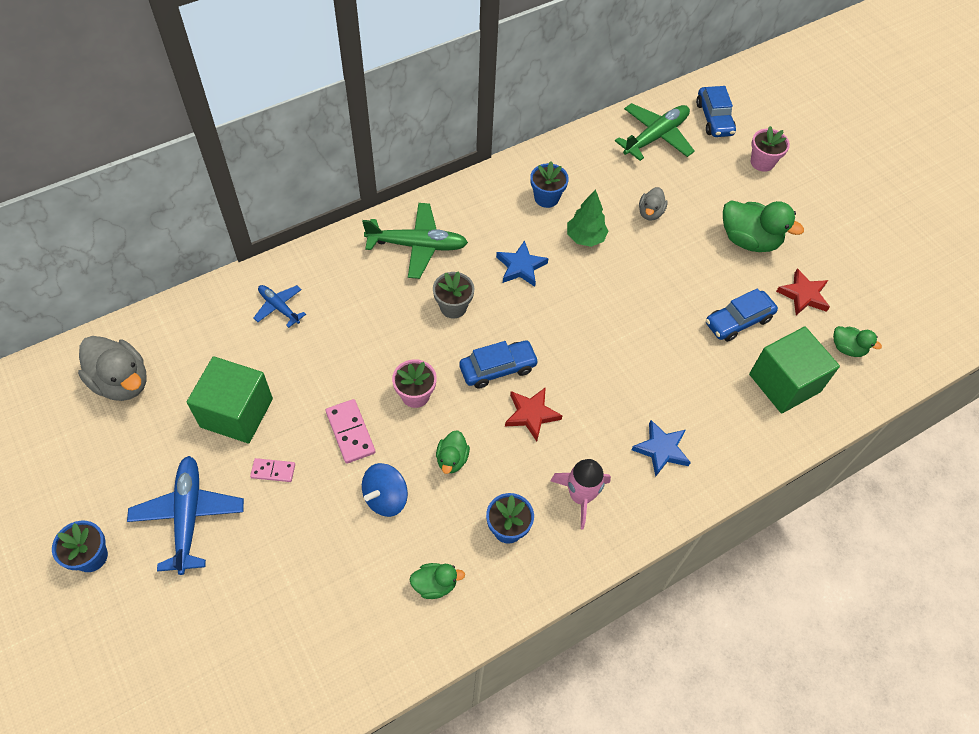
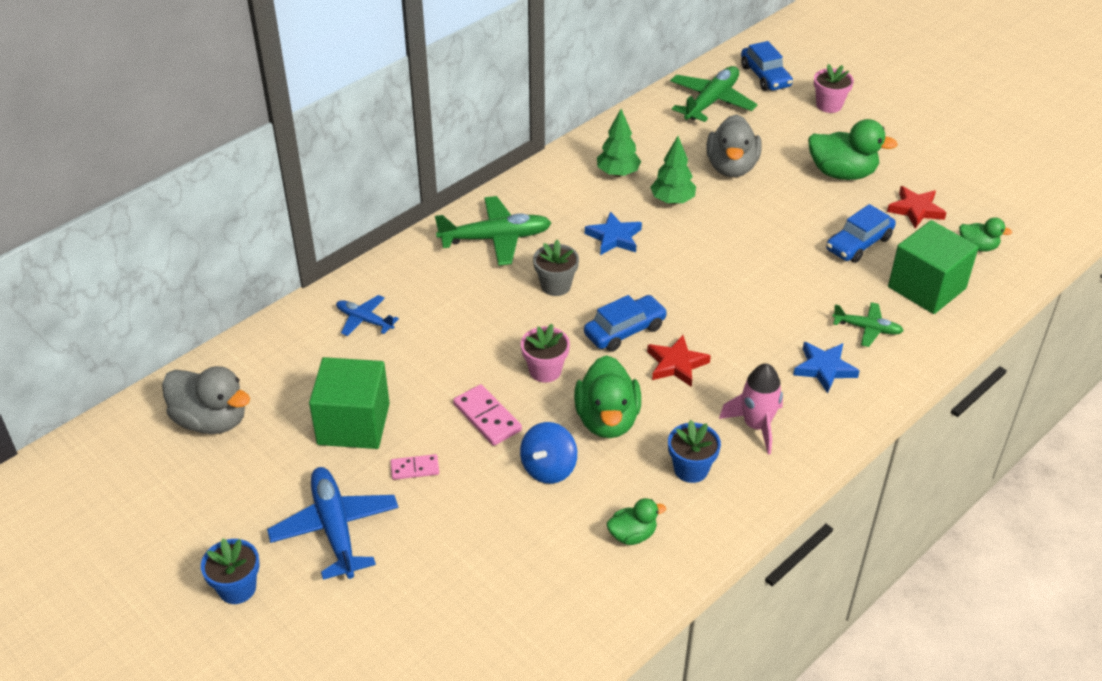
camera: 10 degrees left, 15 degrees down
green duck [436,430,470,474] -> green duck [574,355,641,438], size x1.83
blue flower pot [530,161,569,208] -> green tree [597,109,641,177]
grey duck [639,187,667,221] -> grey duck [706,114,762,177], size x1.83
none -> green plane [832,302,904,347]

